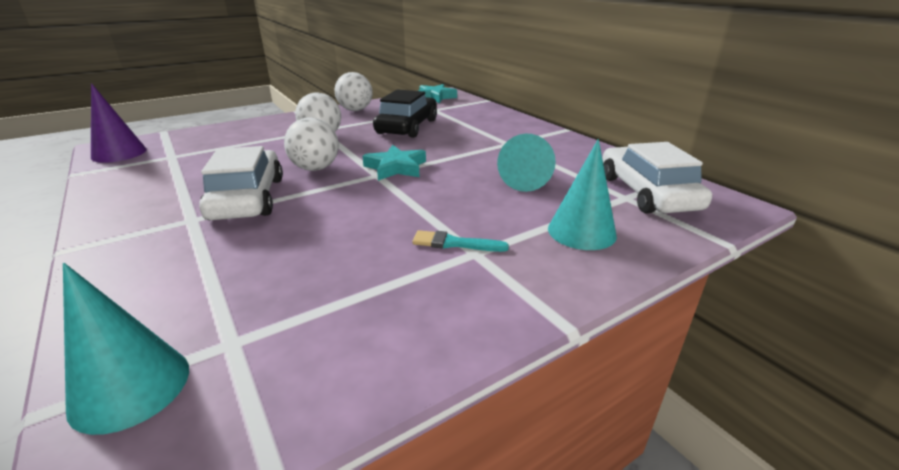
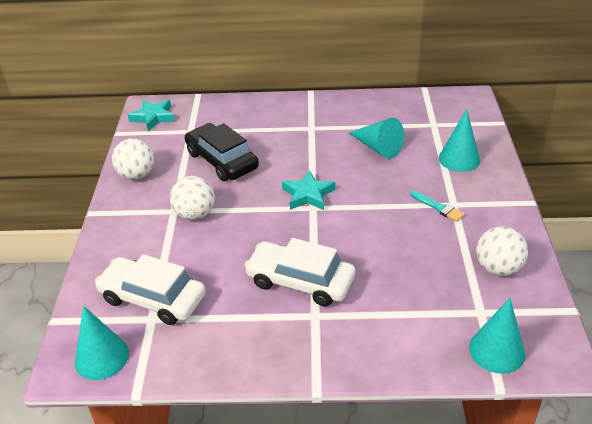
camera: 55 degrees left, 10 degrees up
purple cone [91,83,147,163] -> turquoise cone [75,306,129,380]
white ball [284,117,339,171] -> white ball moved to [476,226,528,276]
turquoise brush [412,230,509,252] -> turquoise brush turned 90 degrees counterclockwise [410,191,465,222]
white car [602,142,712,214] -> white car moved to [95,254,206,325]

